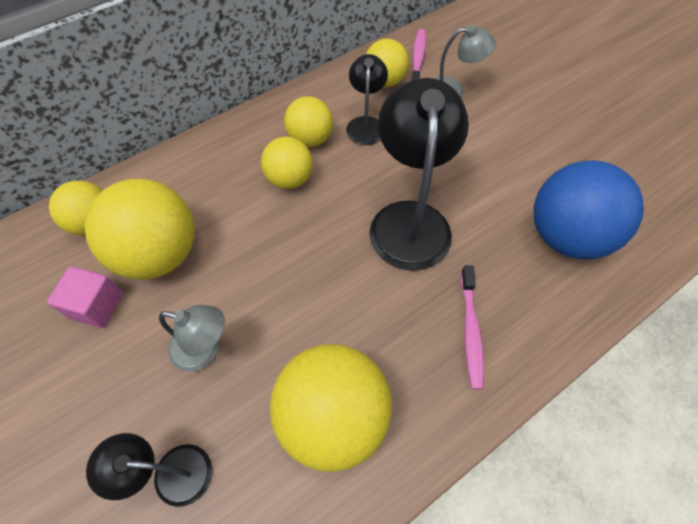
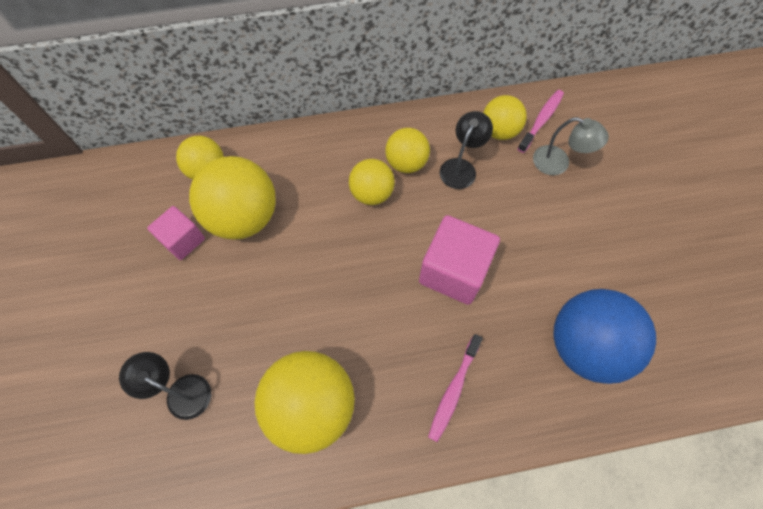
camera: 25 degrees right, 5 degrees up
grey lamp [159,305,225,372] -> none
black lamp [370,78,469,271] -> pink cube [419,215,500,305]

